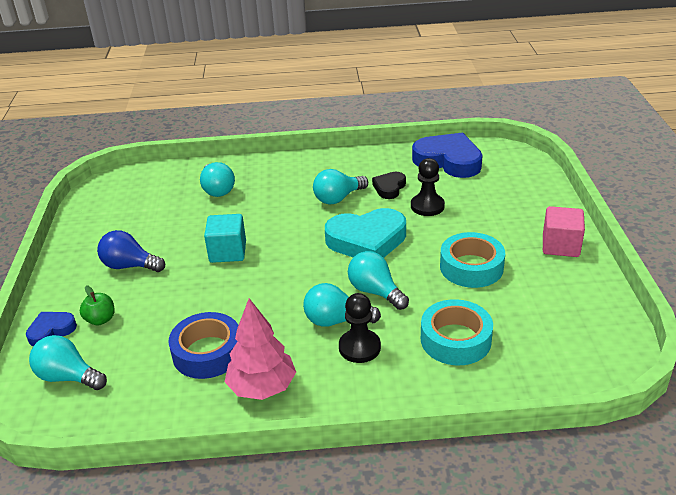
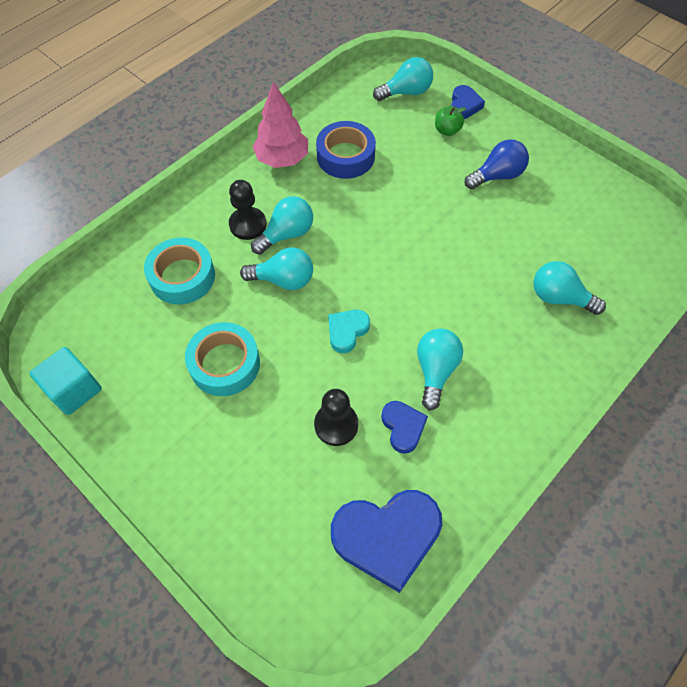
camera: 135 degrees right, 25 degrees up
turquoise cube [204,214,246,263] -> turquoise cube moved to [29,347,102,415]
turquoise heart [325,208,406,258] -> turquoise heart [328,310,370,353], size x0.52
black heart [372,172,406,199] -> blue heart [381,401,428,454]
pink cube [543,206,585,257] -> none

